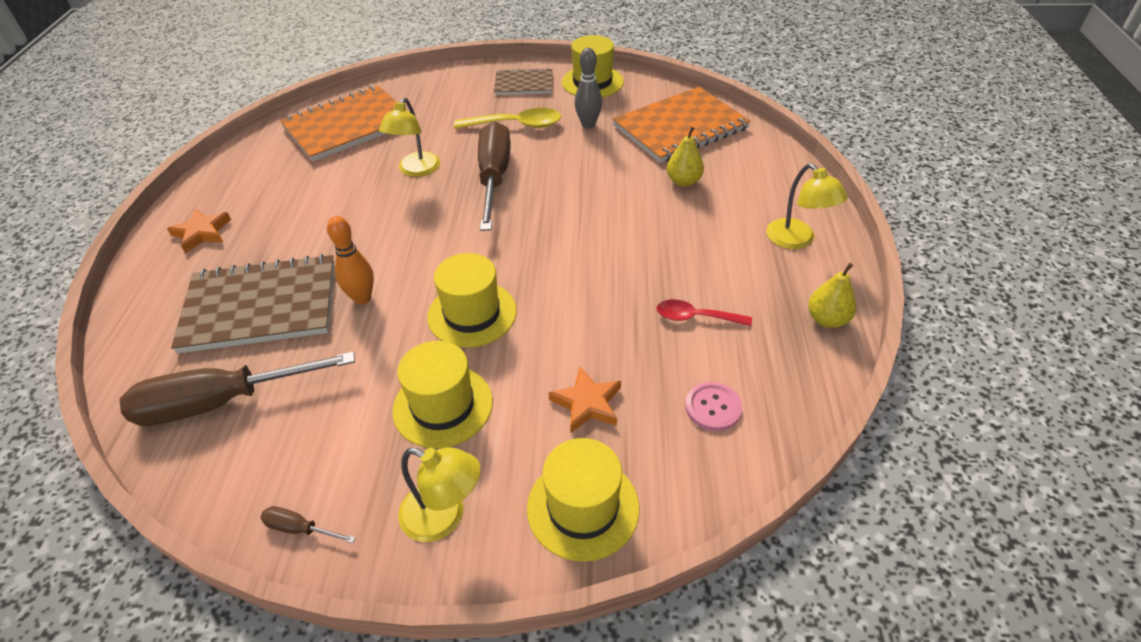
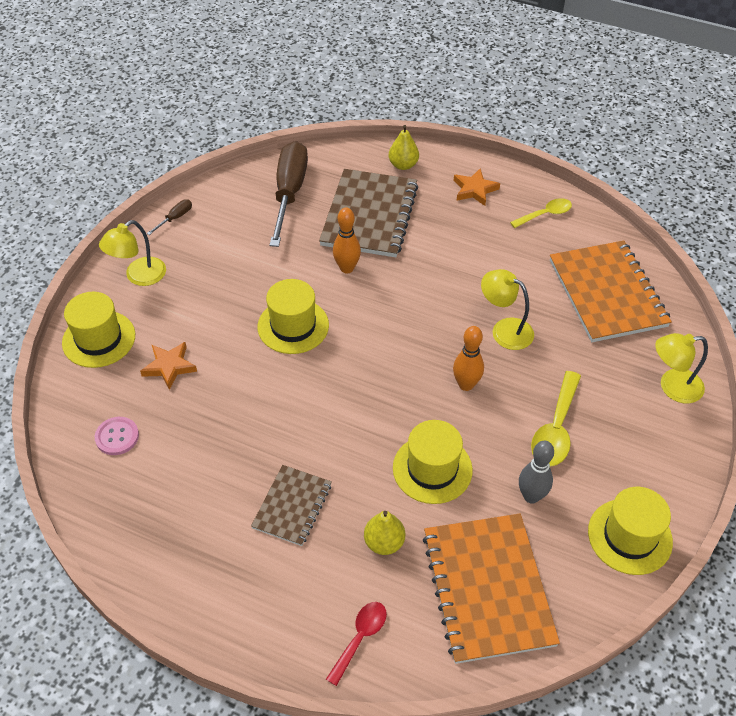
camera: 110 degrees right, 5 degrees up
yellow hat [392,341,493,448] -> yellow hat moved to [393,420,473,504]
brown screwdriver [478,121,511,231] -> orange bowling pin [453,326,484,391]
brown notebook [494,68,552,95] -> brown notebook moved to [251,465,332,546]
red spoon [656,299,752,326] -> red spoon moved to [326,602,387,686]
yellow lamp [766,163,848,249] -> yellow lamp moved to [655,333,708,403]
yellow pear [808,263,856,328] -> yellow pear moved to [389,125,419,170]
none -> yellow spoon [510,198,572,228]

